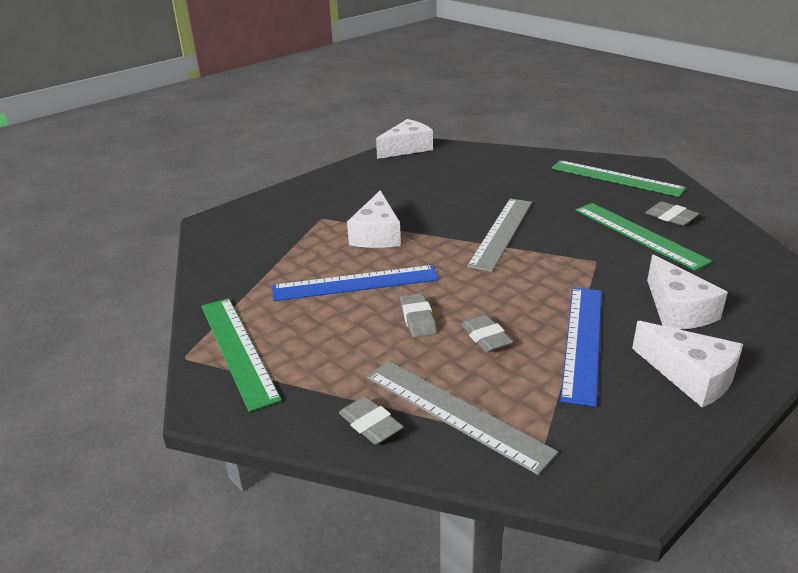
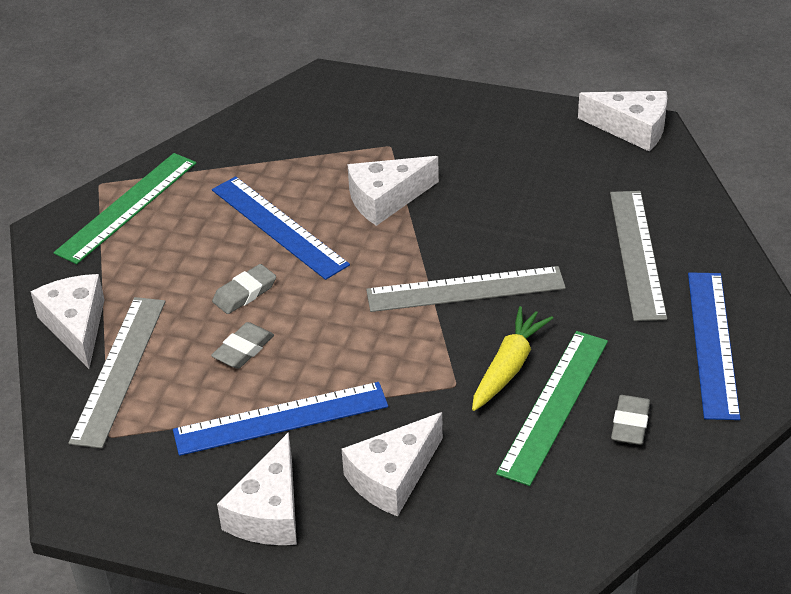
camera: 60 degrees right, 10 degrees up
grey eraser [339,396,404,445] -> white cheese [31,274,105,369]
green ruler [551,160,686,197] -> blue ruler [688,272,741,420]
none -> yellow carrot [472,306,553,411]
none -> grey ruler [610,191,667,321]

